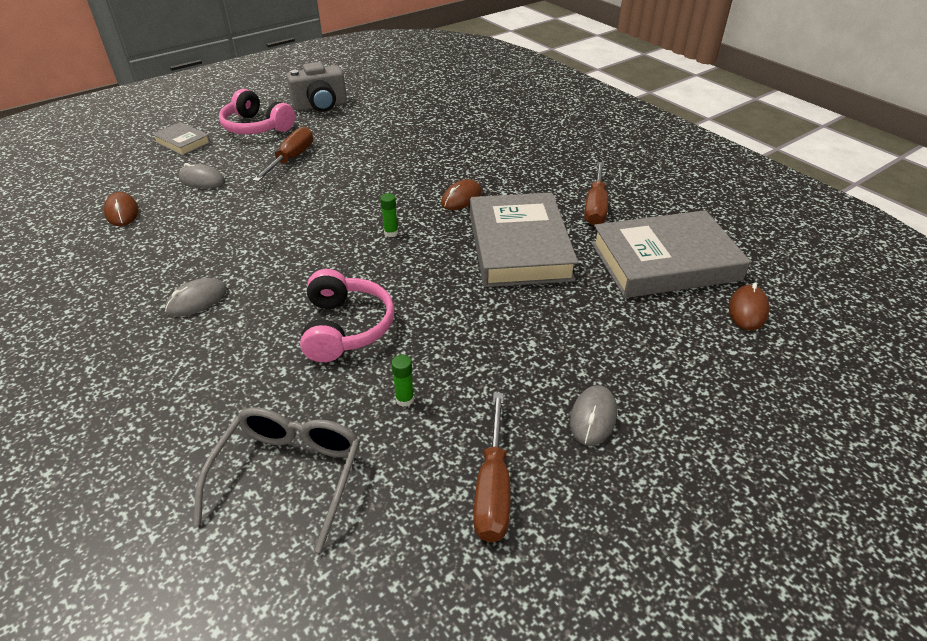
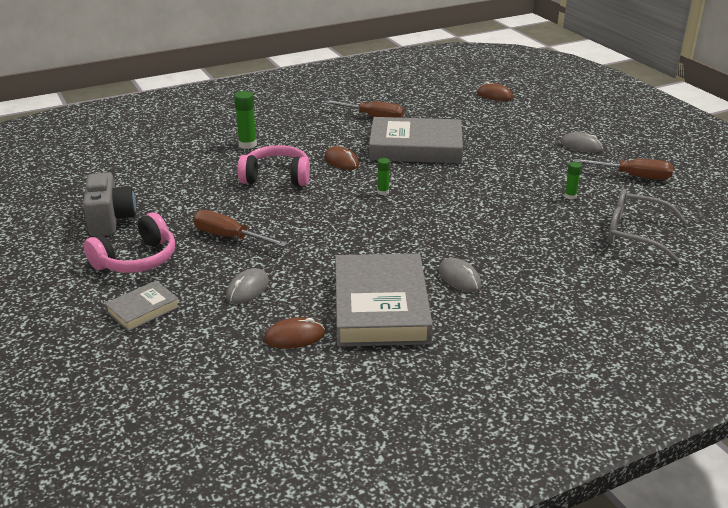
camera: 80 degrees left, 10 degrees down
pink headphones [300,269,394,362] -> pink headphones moved to [238,145,310,186]
grey book [591,210,750,298] -> grey book moved to [335,253,433,347]
none -> green glue stick [234,91,257,149]

